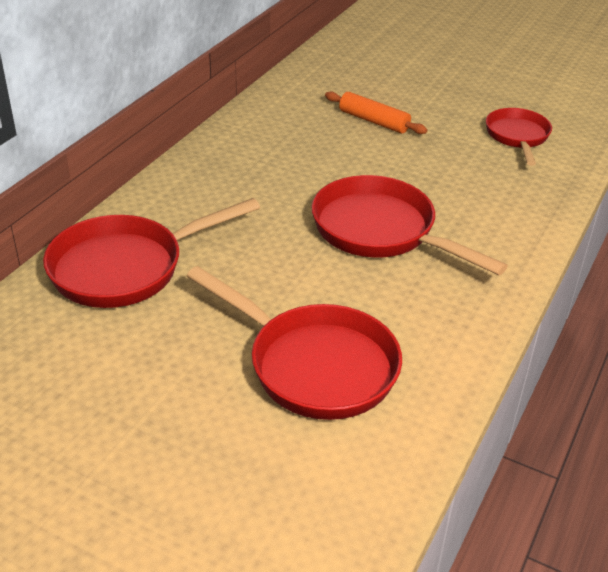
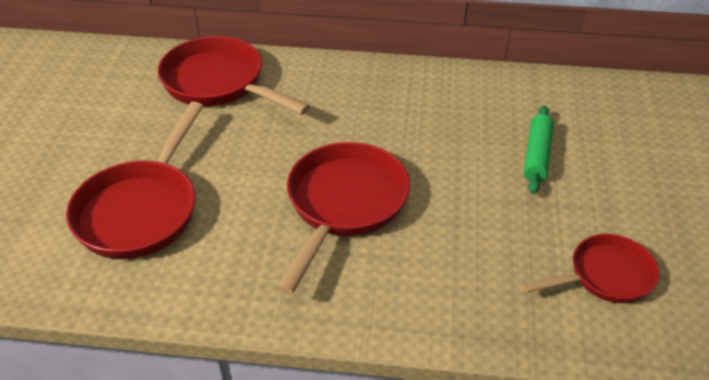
camera: 70 degrees right, 5 degrees up
orange rolling pin [325,91,427,134] -> green rolling pin [524,105,554,194]

